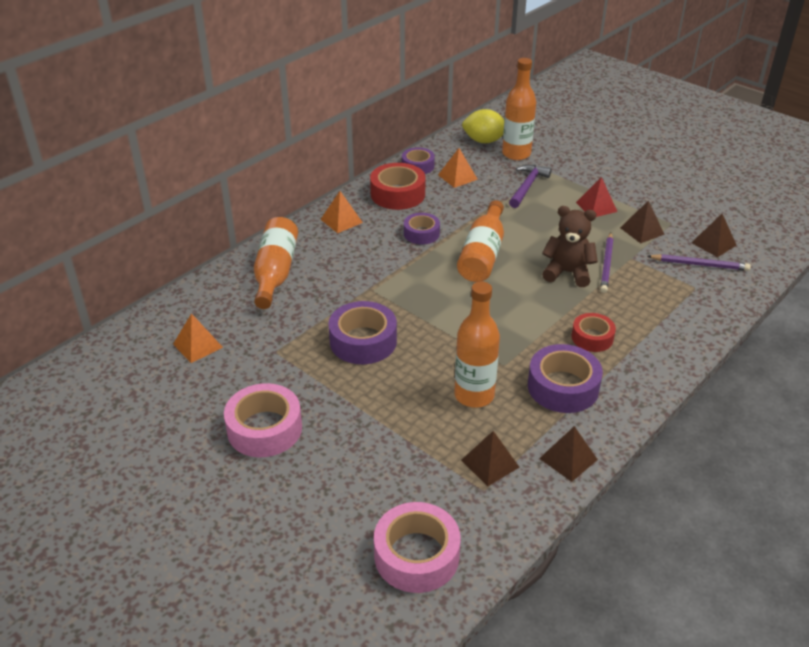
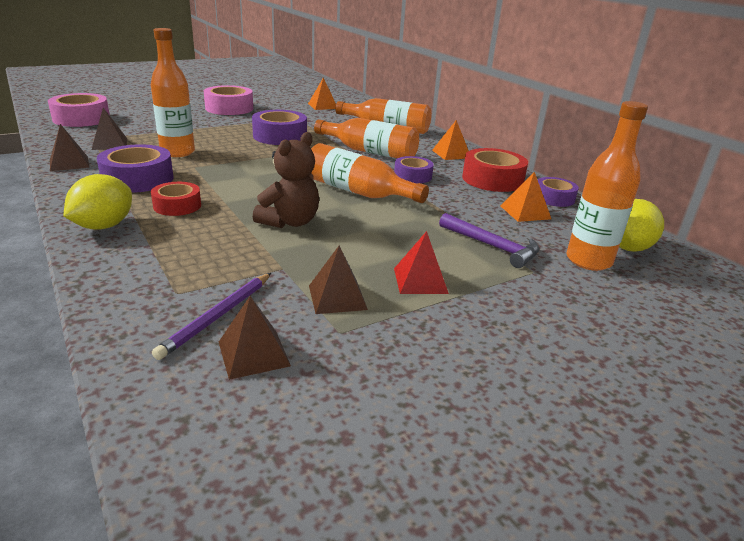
camera: 105 degrees right, 10 degrees down
purple pencil [600,233,613,293] -> none
none -> yellow lemon [64,174,132,230]
none -> orange bottle [314,118,419,158]

